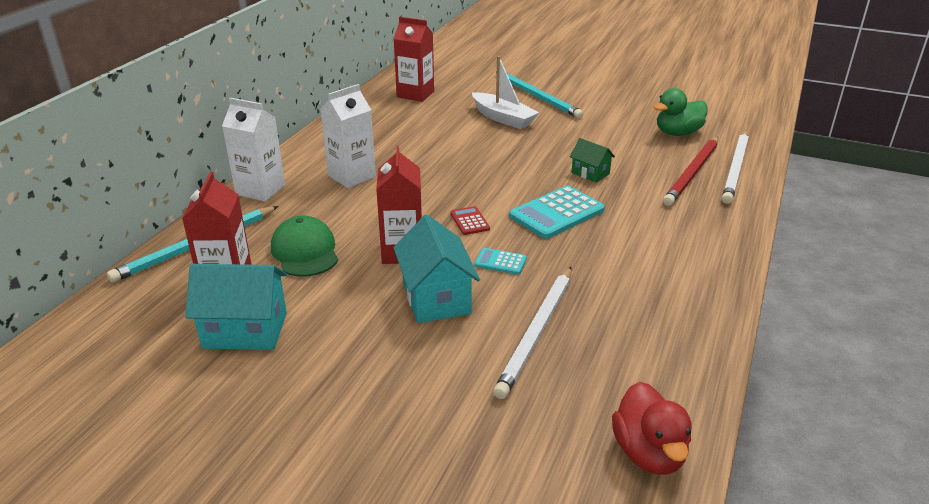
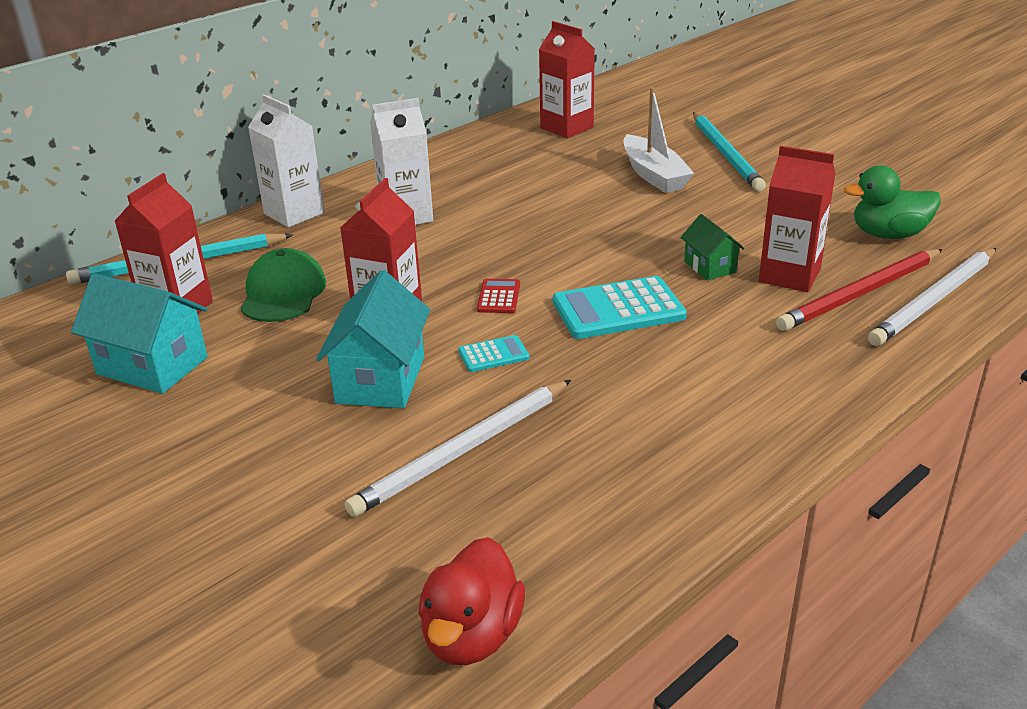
camera: 25 degrees right, 0 degrees up
turquoise calculator [474,248,527,275] -> turquoise calculator turned 120 degrees clockwise [458,335,529,372]
none -> red carton [759,146,836,292]

